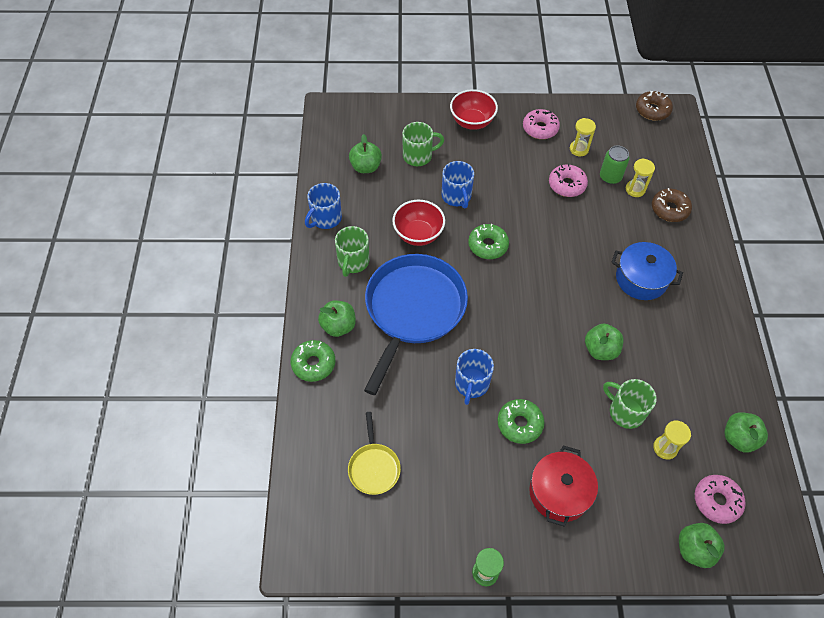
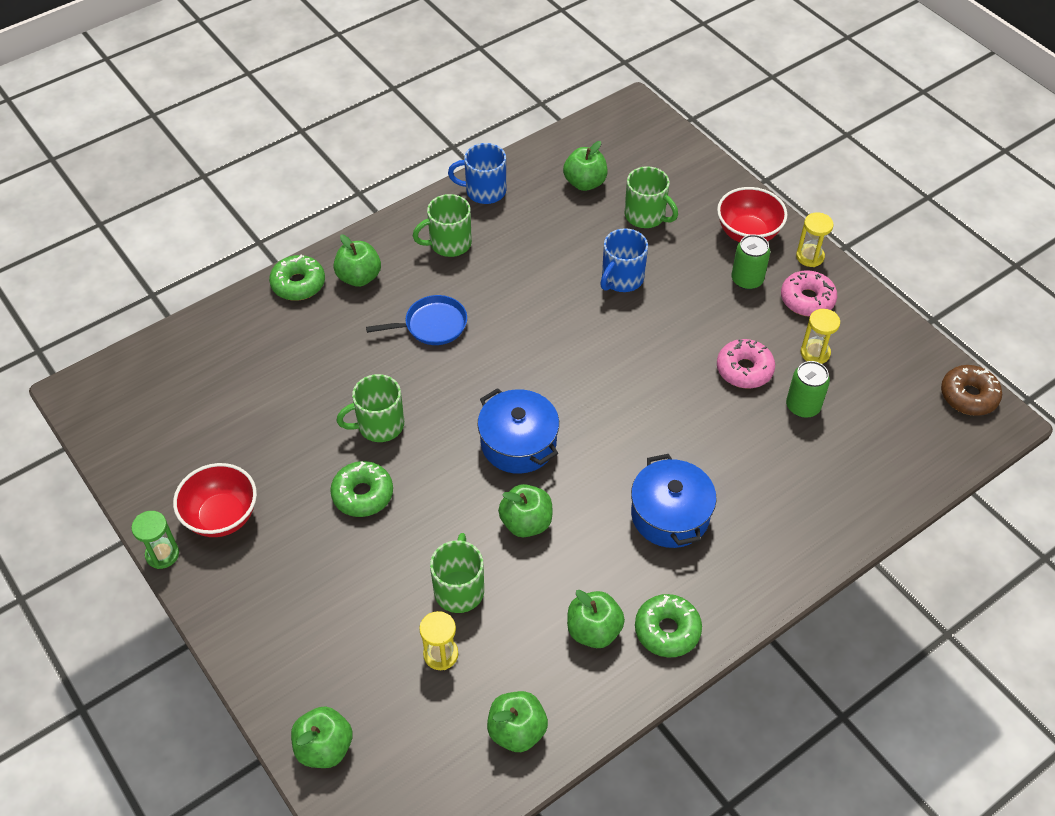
camera: 55 degrees right, 5 degrees down
yellow pan [348,412,401,495] -> none
blue pan [364,254,468,395] -> blue pan [366,295,467,345], size x0.46
red bowl [392,200,445,246] -> red bowl moved to [173,463,257,537]
blue mug [455,349,494,405] -> green mug [336,374,404,442]
green donut [468,224,509,259] -> green donut moved to [635,594,702,658]
red pot [529,446,598,527] -> none
yellow hourglass [626,158,655,197] -> yellow hourglass moved to [796,212,834,267]
brown donut [652,188,692,222] -> none
pink donut [695,475,746,524] -> none
none -> blue pot [478,388,559,474]
none -> green apple [567,590,625,648]
none -> green can [731,234,770,290]

